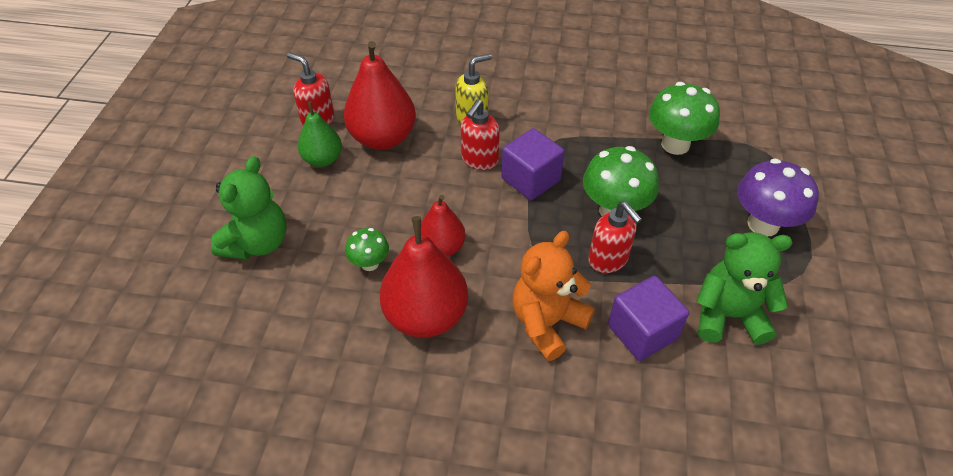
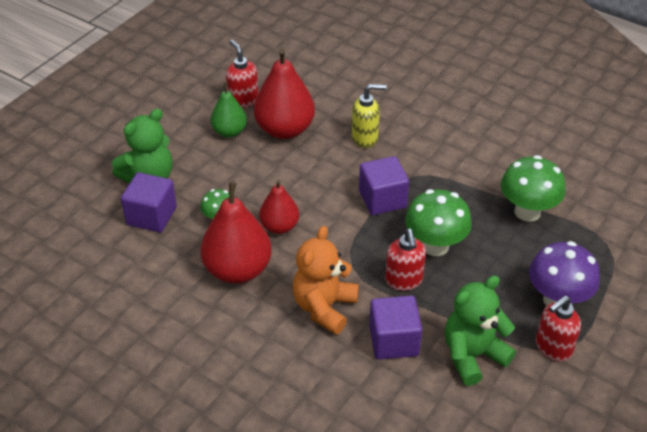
camera: 25 degrees right, 5 degrees down
red soap dispenser [461,99,500,170] -> red soap dispenser moved to [536,296,581,362]
orange teddy bear [513,231,595,361] -> orange teddy bear turned 45 degrees counterclockwise [293,226,359,335]
green teddy bear [696,232,792,345] -> green teddy bear turned 60 degrees counterclockwise [445,276,516,386]
none -> purple cube [121,172,177,232]

